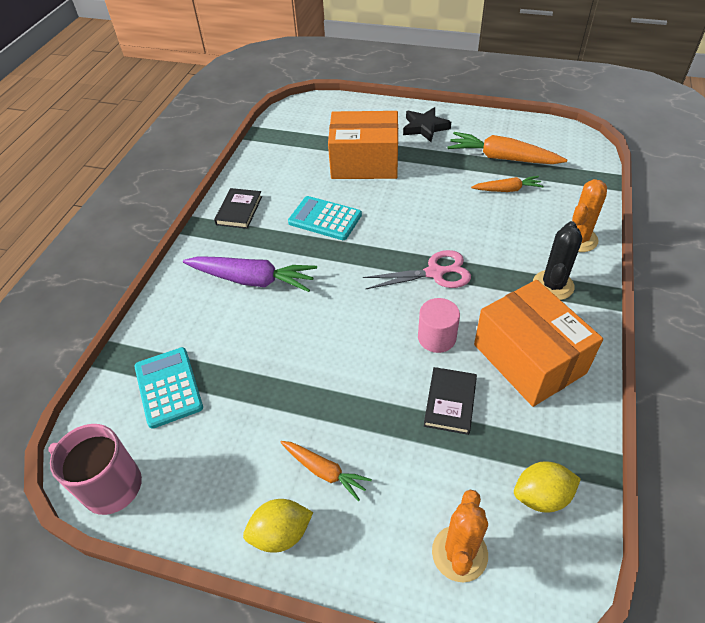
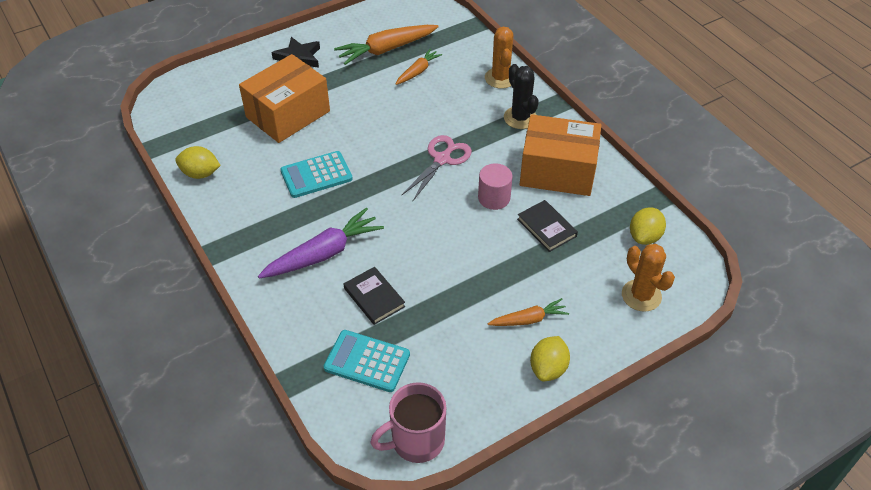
camera: 50 degrees left, 0 degrees up
black book [214,188,262,229] -> black book moved to [344,267,405,325]
none -> yellow lemon [175,146,221,179]

